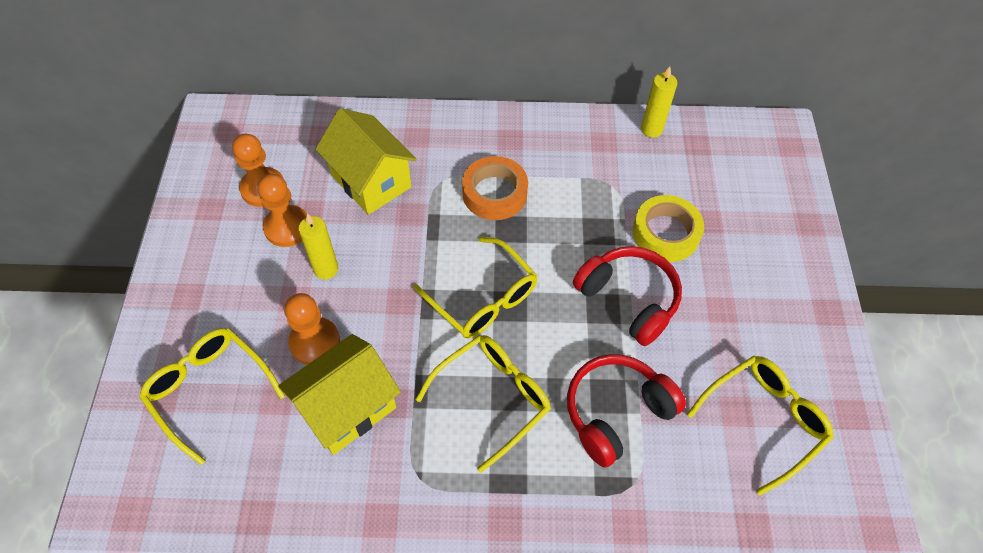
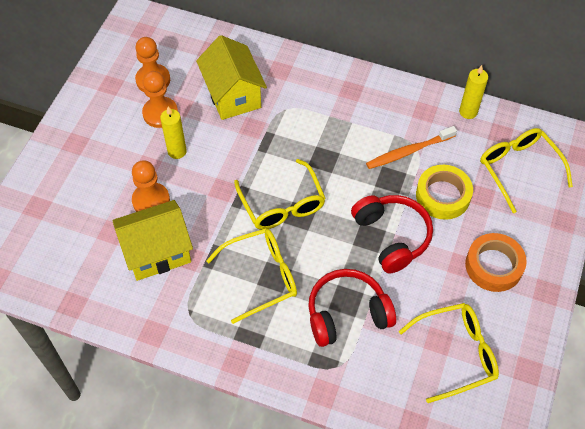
camera: 20 degrees right, 0 degrees up
yellow glasses [139,328,285,465] -> yellow glasses moved to [480,128,573,213]
orange tape [462,156,528,220] -> orange tape moved to [465,233,527,292]
none -> orange toothbrush [366,126,457,169]

